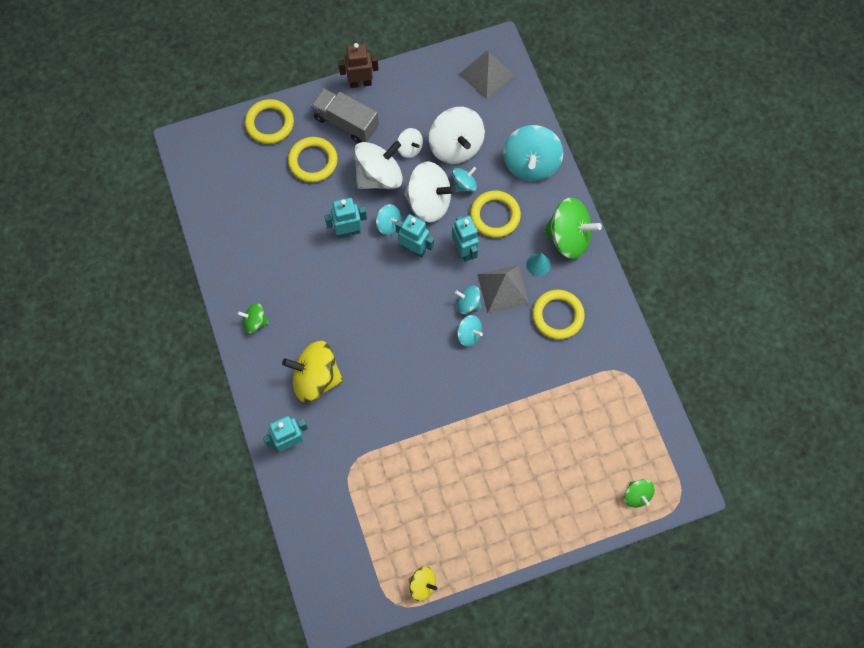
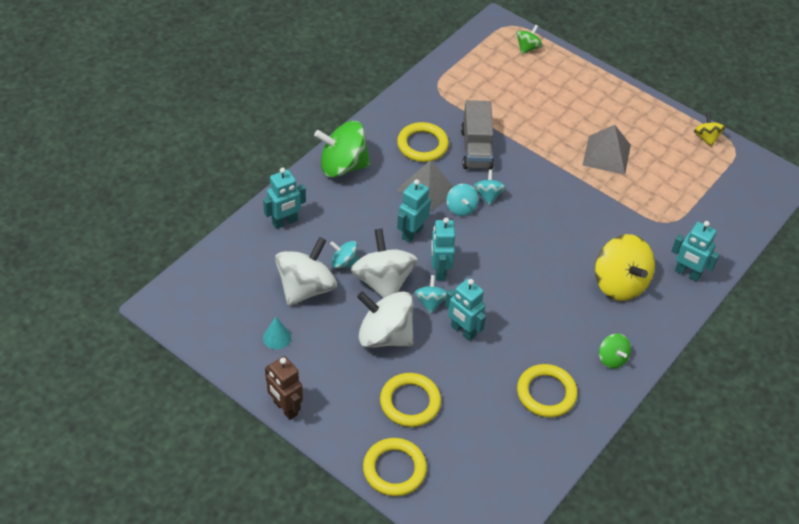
camera: 125 degrees left, 20 degrees down
grey truck [311,88,379,143] -> grey truck moved to [461,100,494,170]
white spinning top [397,128,423,158] -> none
grey pyramid [459,51,515,100] -> grey pyramid moved to [582,125,631,175]
yellow ring [470,190,521,238] -> yellow ring moved to [517,364,578,418]
turquoise spinning top [503,125,563,181] -> turquoise robot [263,168,306,229]
turquoise cone [526,253,551,276] -> turquoise cone moved to [263,317,291,350]
green spinning top [544,198,602,259] -> green spinning top turned 75 degrees counterclockwise [314,121,370,177]

